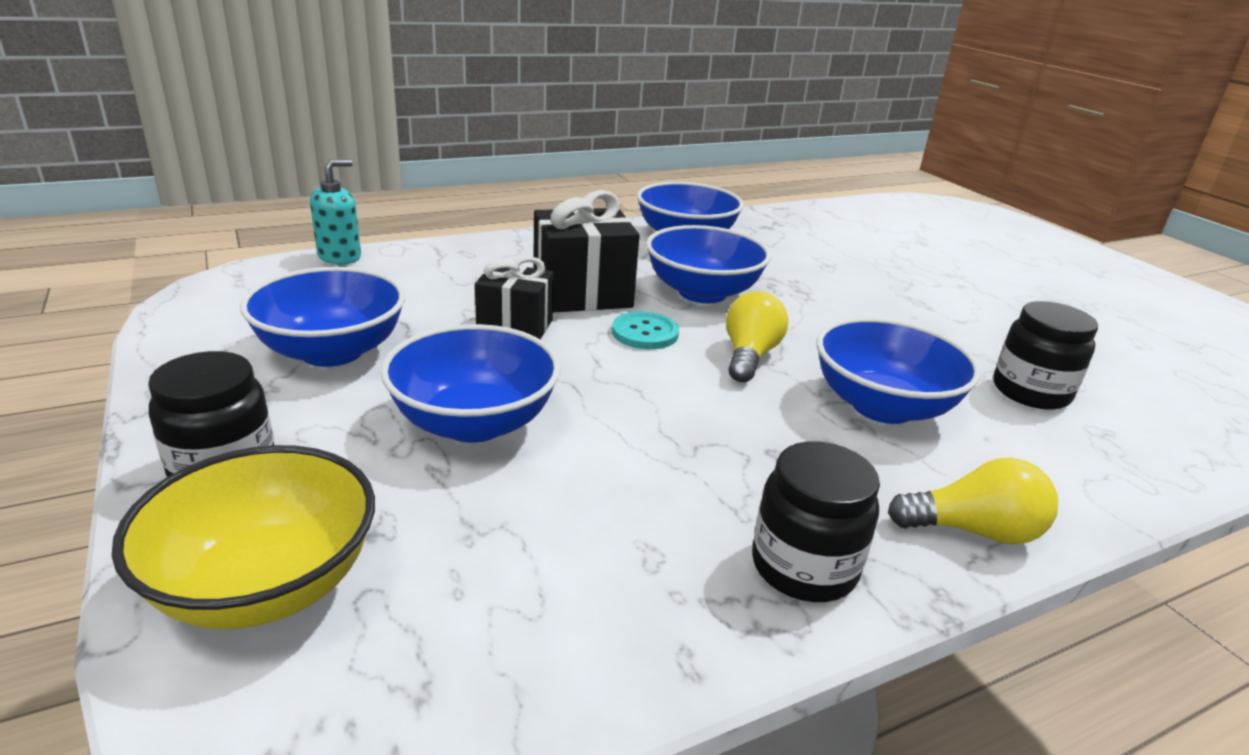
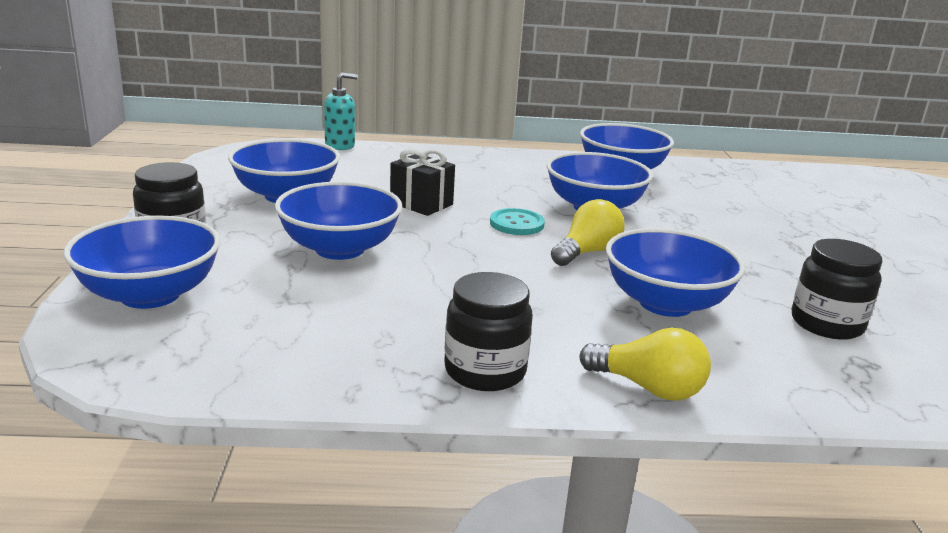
camera: 25 degrees right, 5 degrees down
yellow bowl [112,445,375,629] -> blue bowl [64,216,220,309]
black gift [533,190,639,313] -> none

